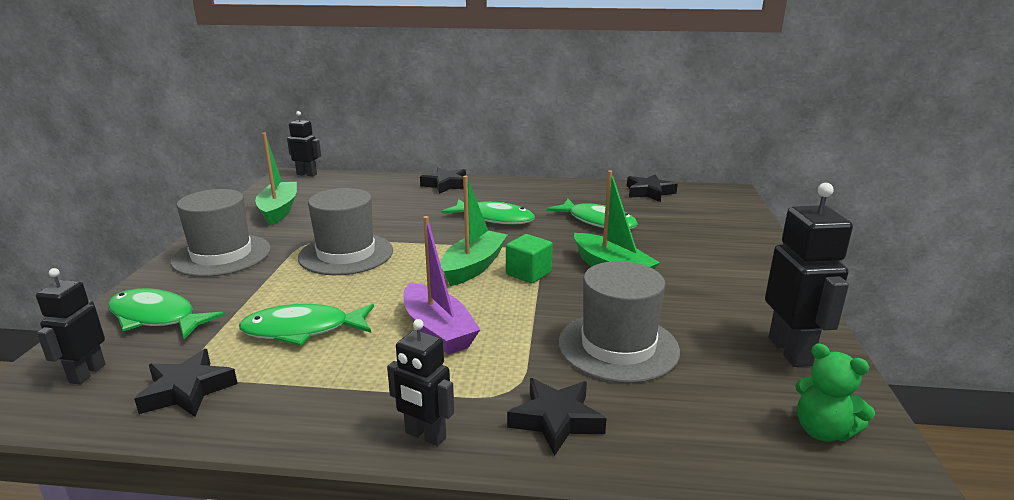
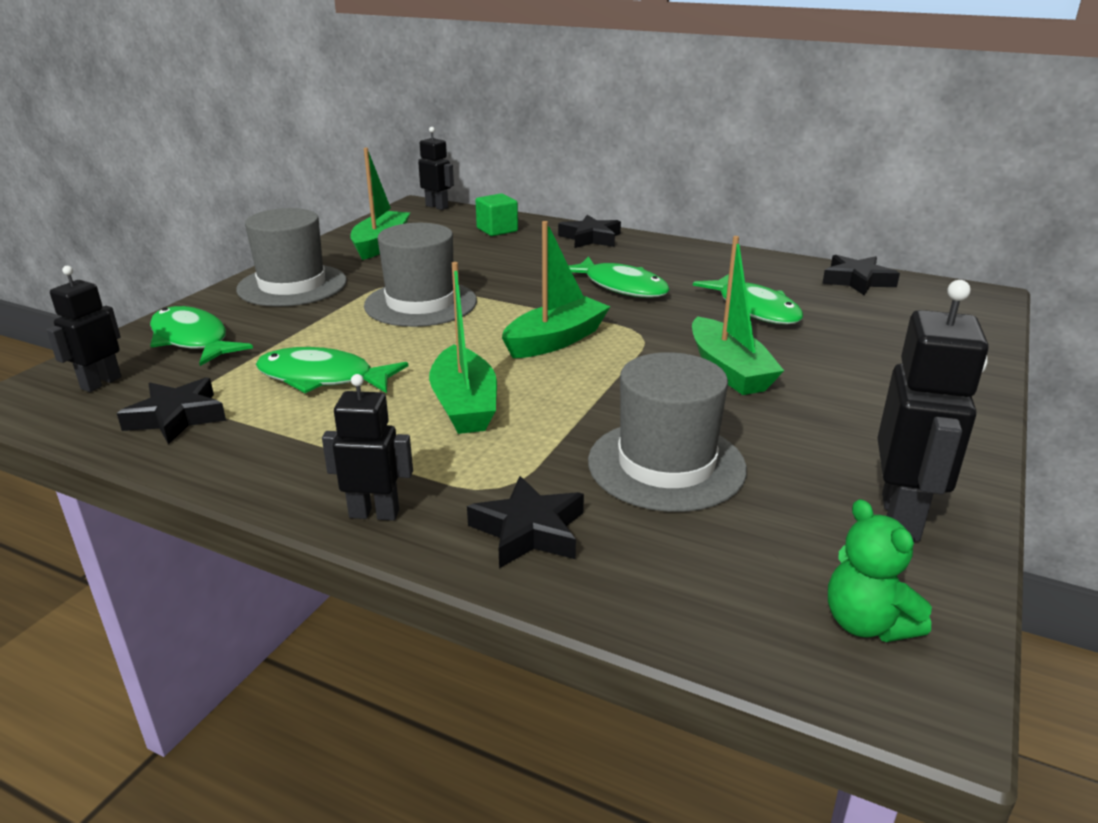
camera: 20 degrees right, 5 degrees up
black robot [387,319,454,446] -> black robot turned 135 degrees clockwise [322,374,413,521]
purple boat [403,216,480,355] -> green boat [429,262,497,434]
green cube [506,234,553,283] -> green cube moved to [475,193,518,236]

